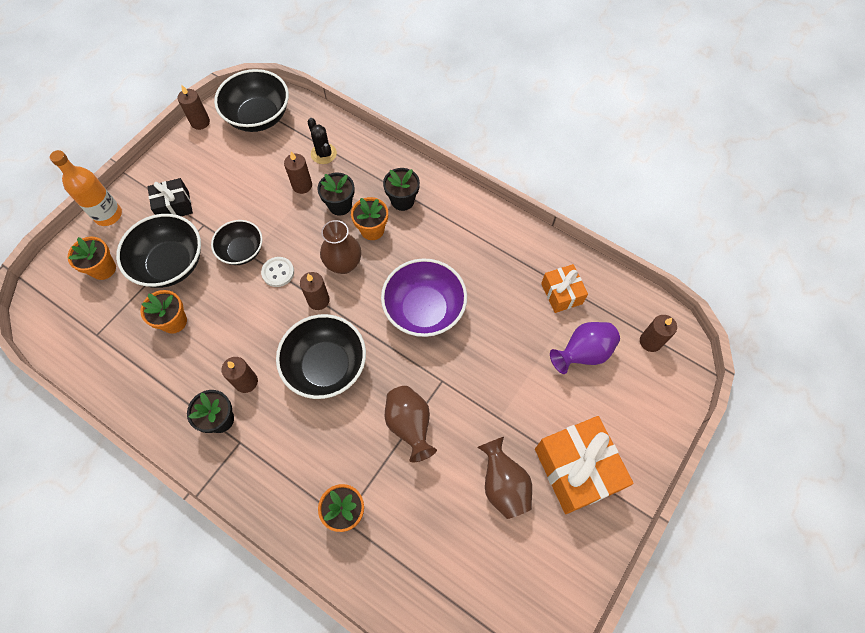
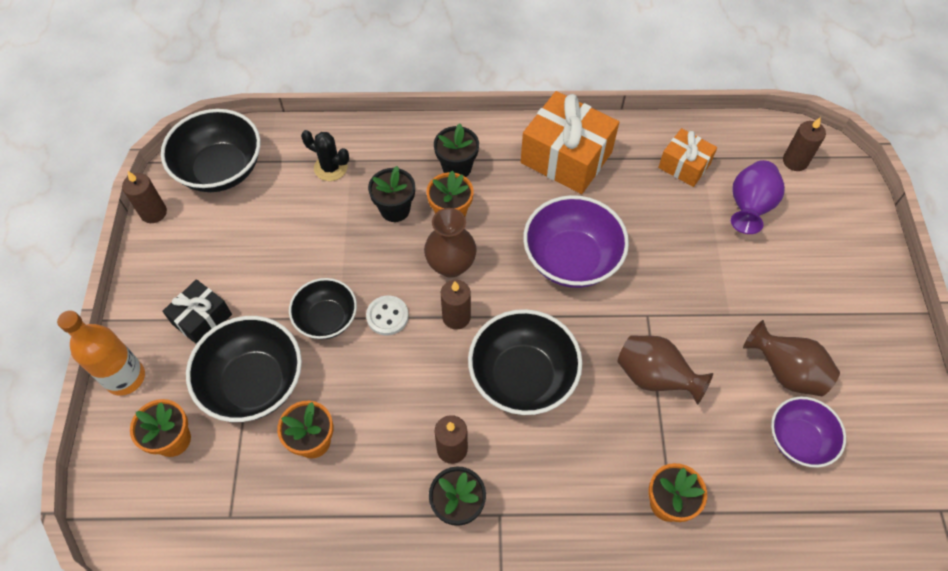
camera: 35 degrees left, 5 degrees down
brown candle [284,151,312,194] -> none
orange gift [535,416,634,514] -> orange gift moved to [521,91,619,194]
none -> purple bowl [771,397,846,468]

